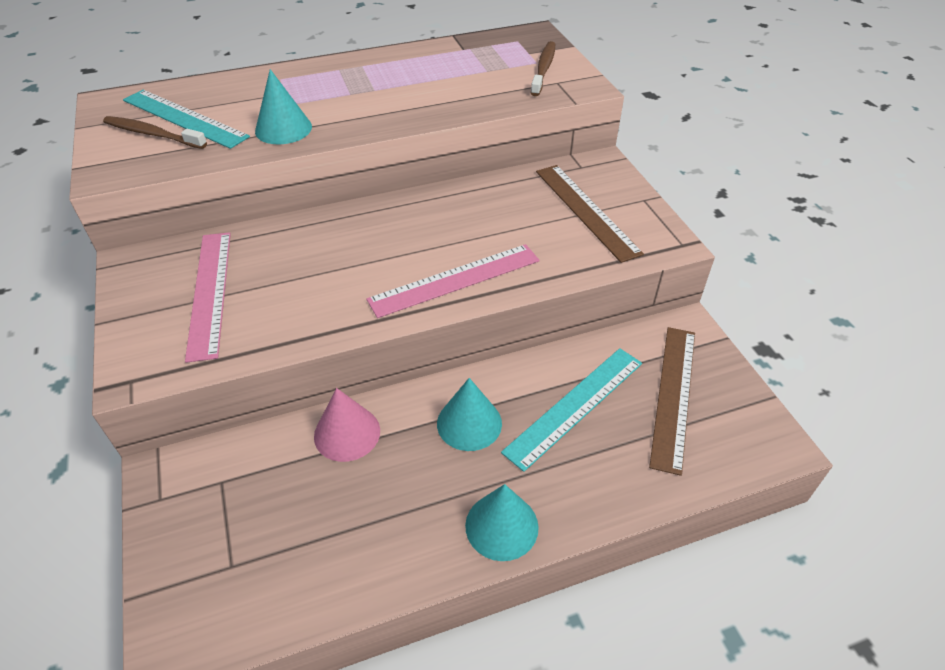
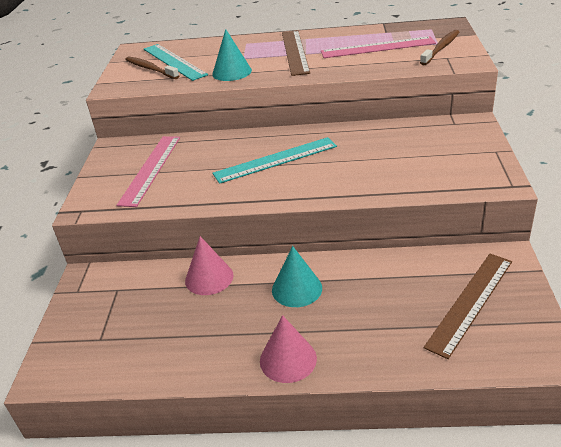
camera: 25 degrees right, 10 degrees down
pink ruler [366,244,540,318] -> pink ruler moved to [321,36,436,58]
turquoise cone [465,484,539,561] -> pink cone [260,315,317,383]
turquoise ruler [501,348,642,472] -> turquoise ruler moved to [213,137,337,184]
brown ruler [536,165,644,263] -> brown ruler moved to [282,30,310,76]

